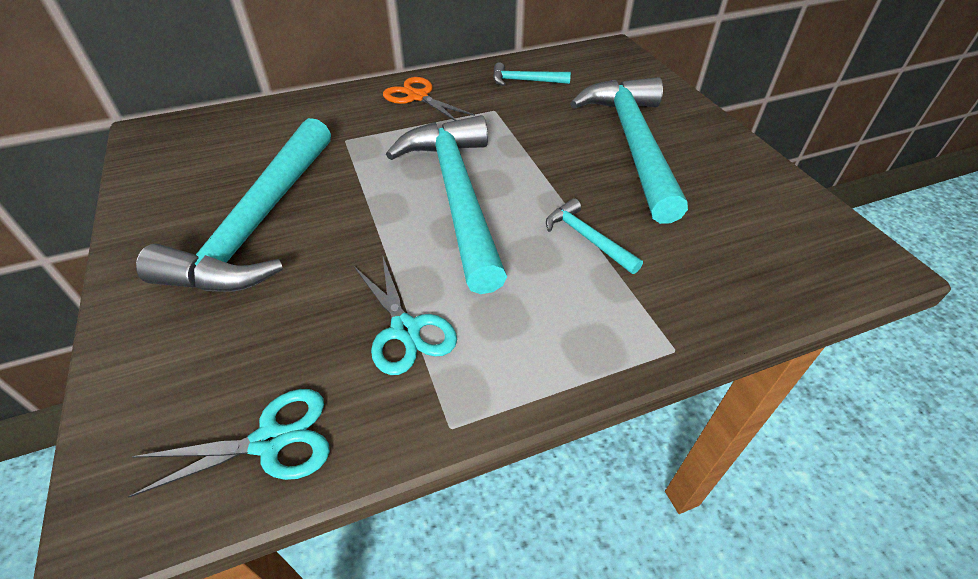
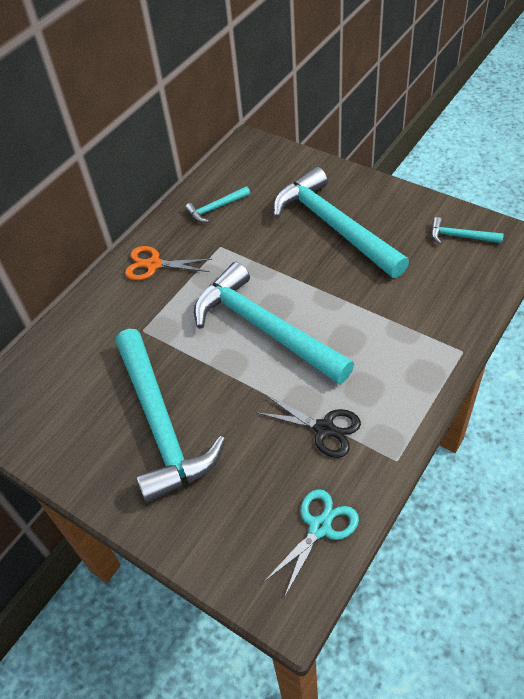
camera: 30 degrees left, 5 degrees up
turquoise scissors [354,255,457,375] -> black scissors [256,395,361,458]
turquoise hammer [546,198,643,274] -> turquoise hammer moved to [431,217,504,244]

